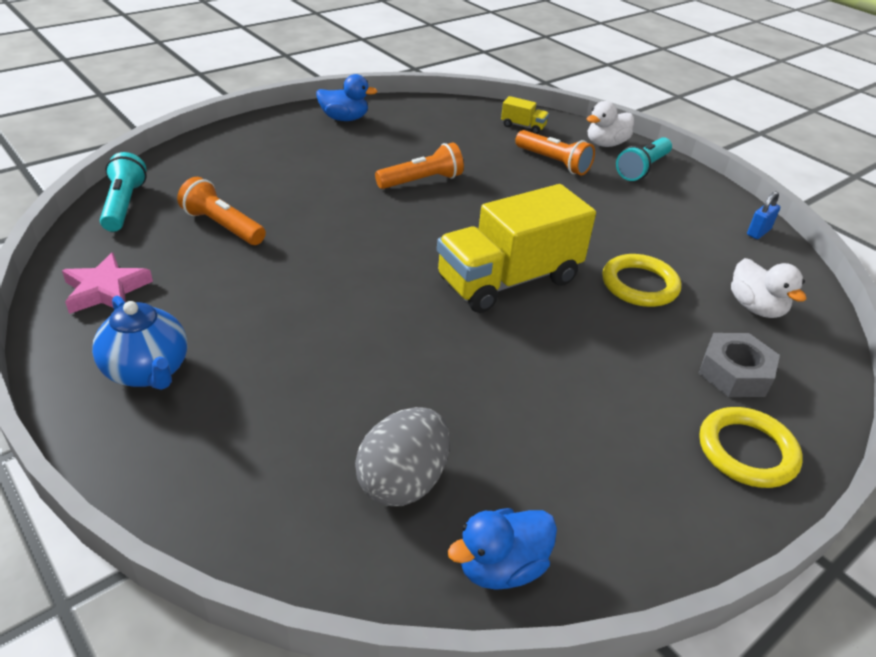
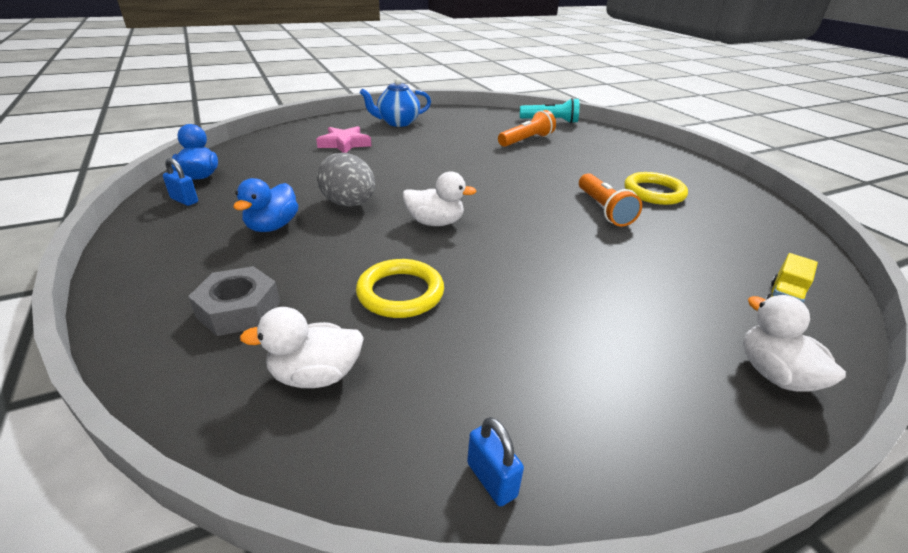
camera: 105 degrees right, 5 degrees down
pink star [62,252,153,314] -> pink star moved to [316,126,371,153]
blue duck [316,74,378,121] -> blue duck moved to [233,178,299,232]
grey egg [355,407,450,506] -> grey egg moved to [317,153,375,207]
yellow truck [437,184,596,313] -> white duck [403,171,477,226]
orange flashlight [515,130,595,175] -> none
turquoise flashlight [616,137,672,181] -> none
yellow ring [699,407,803,488] -> yellow ring moved to [624,172,688,205]
none -> blue padlock [163,158,198,206]

